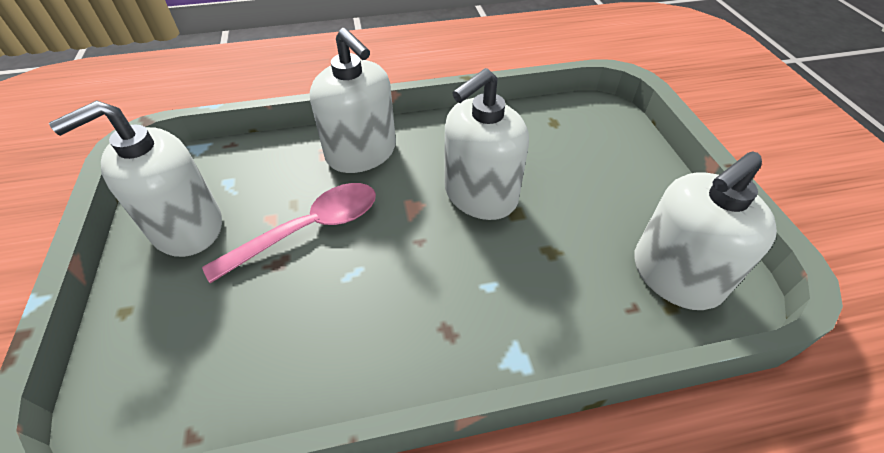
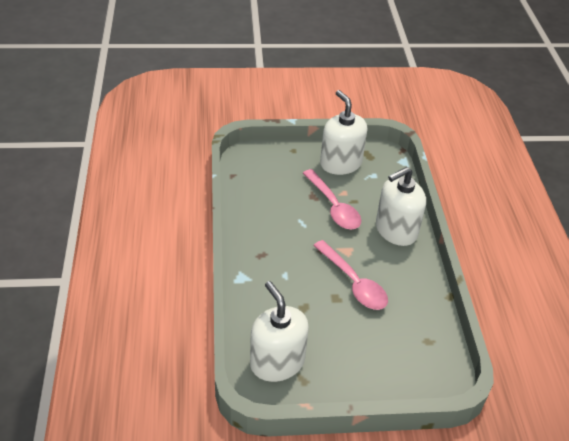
camera: 95 degrees right, 5 degrees down
white soap dispenser [444,68,529,220] -> pink spoon [313,240,388,310]

